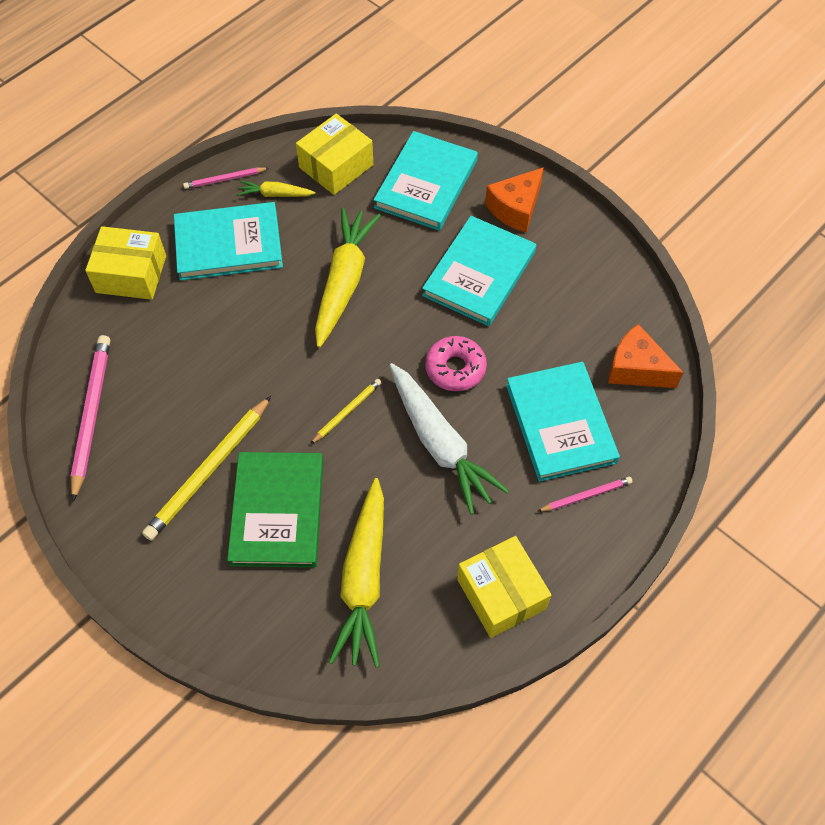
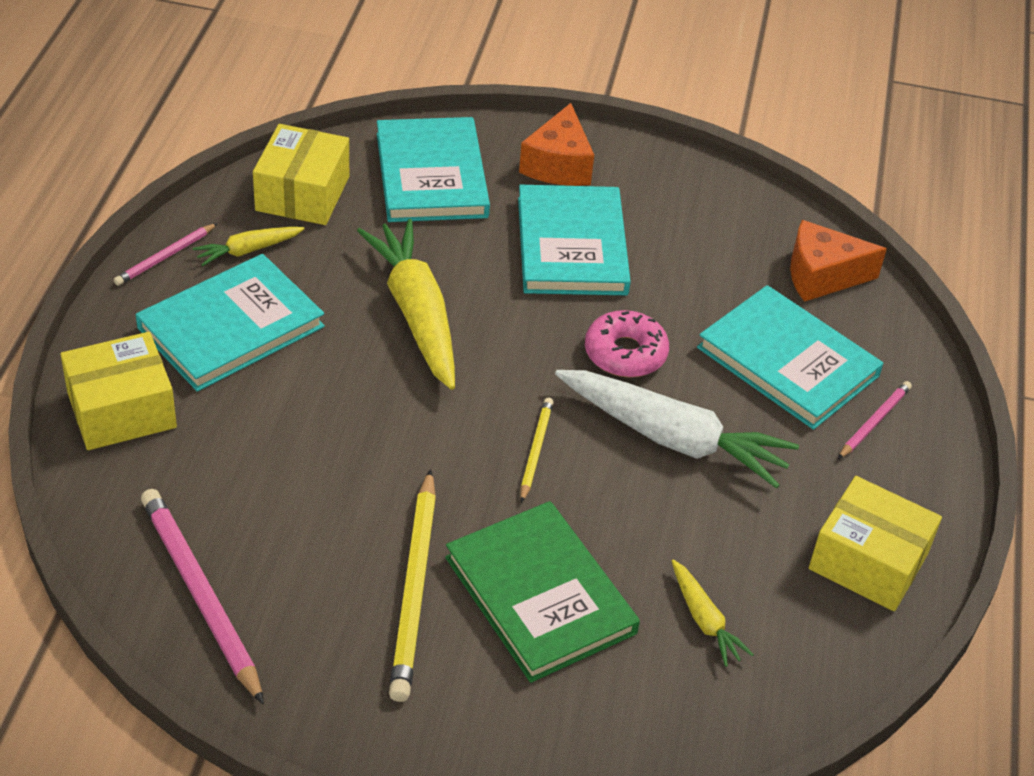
camera: 35 degrees left, 15 degrees down
yellow carrot [329,478,384,668] -> yellow carrot [672,559,754,667], size x0.48

